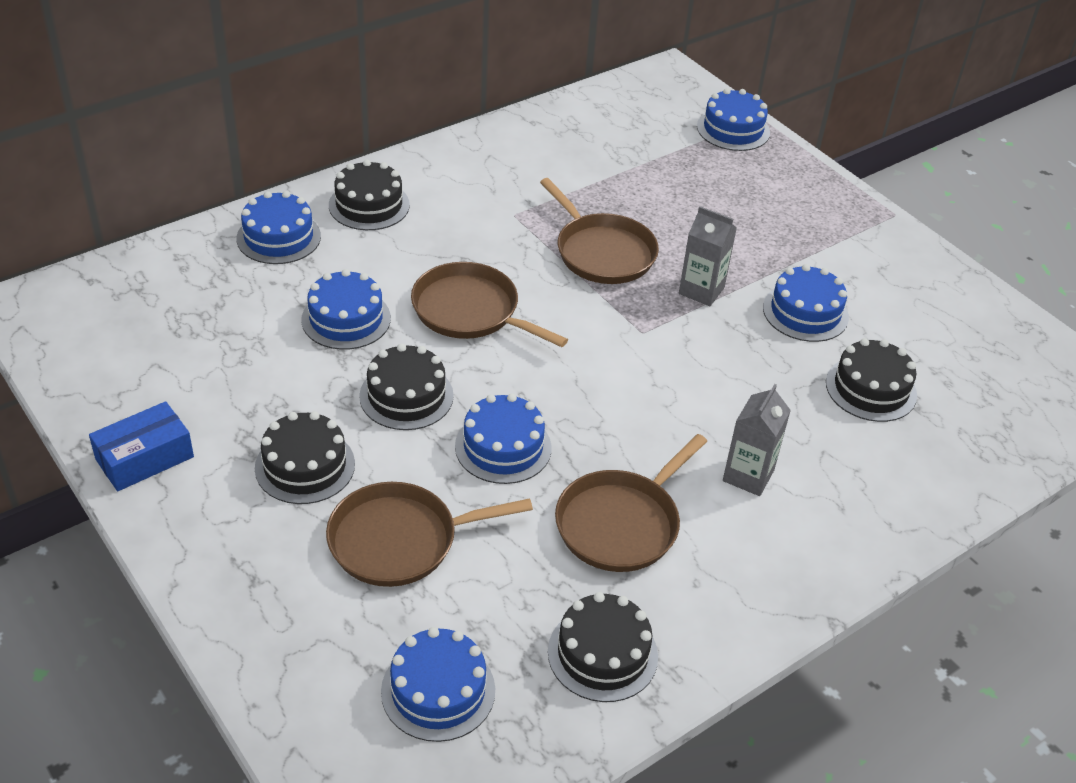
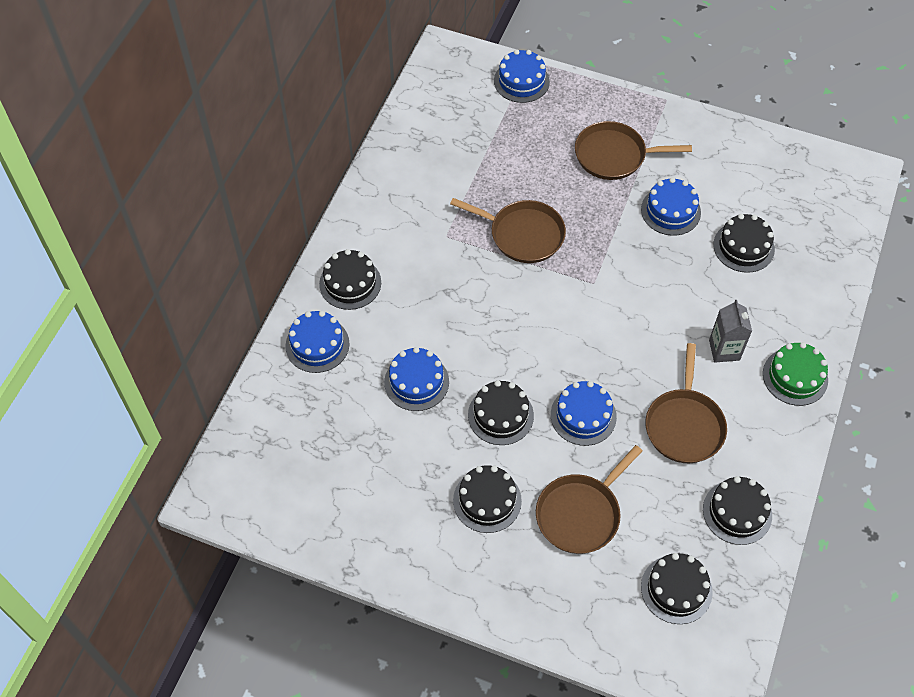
camera: 30 degrees left, 15 degrees up
blue box [89,401,194,491] -> none
blue cake [381,627,495,742] -> black cake [641,553,713,624]
brown pan [411,262,568,347] -> brown pan moved to [575,121,692,180]
grey carton [679,206,737,306] -> none
none -> green cake [763,342,828,406]

